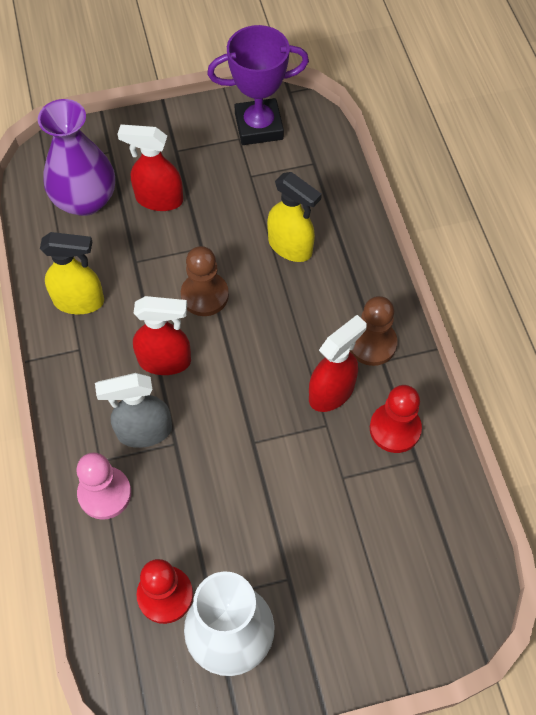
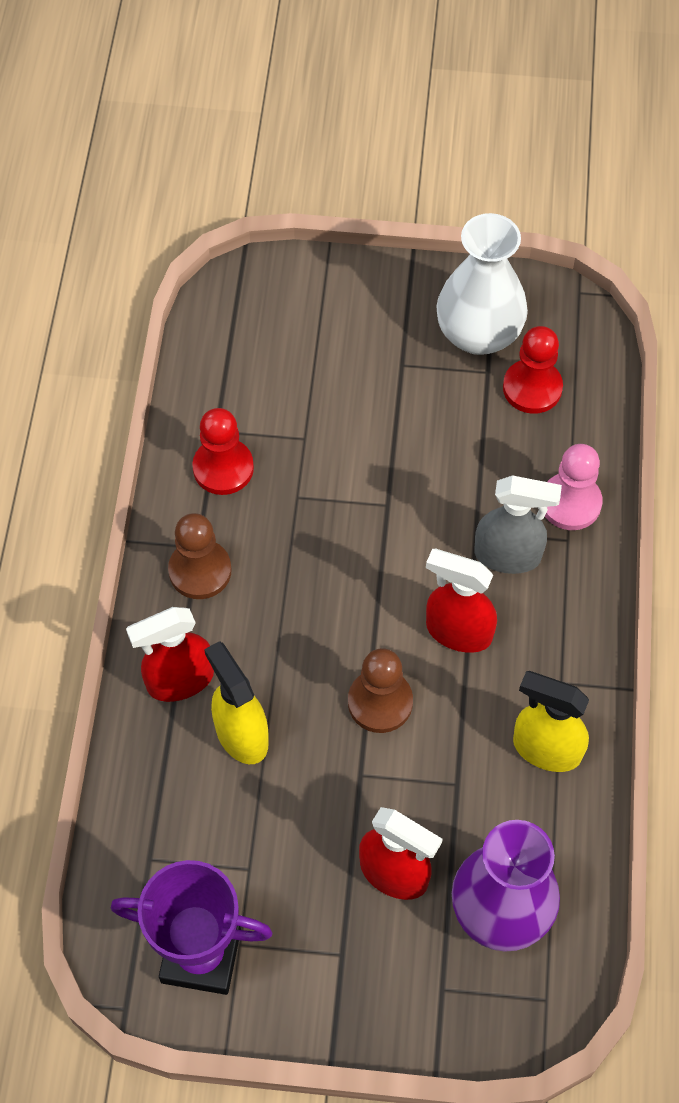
camera: 160 degrees left, 0 degrees up
red spray bottle [309,315,367,412] -> red spray bottle moved to [126,607,214,702]

